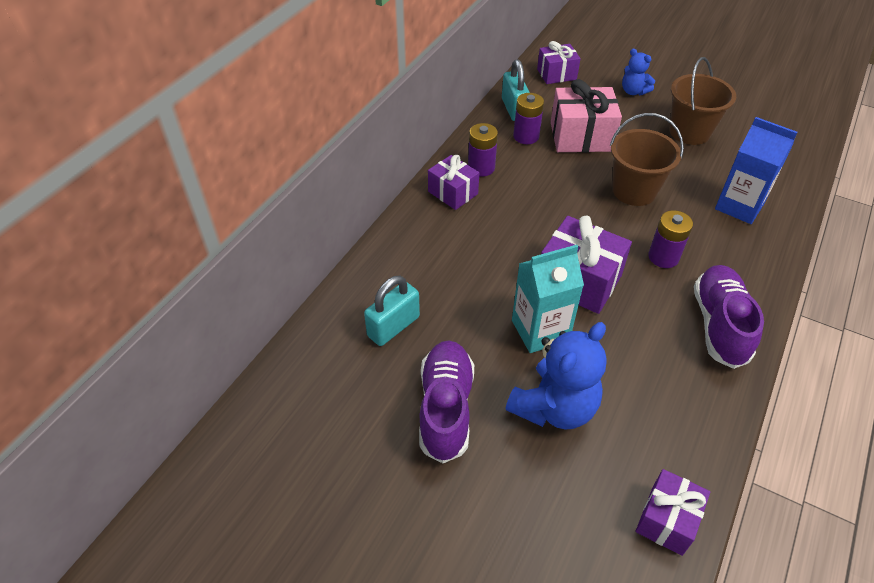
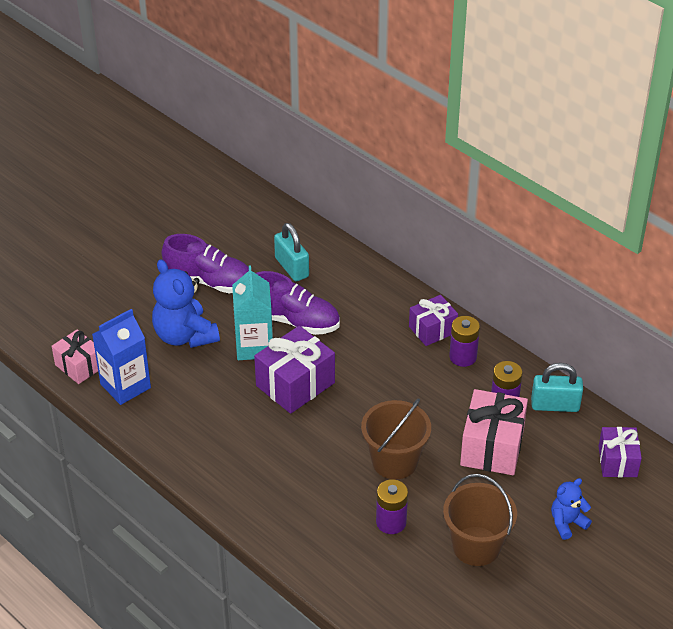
camera: 105 degrees right, 5 degrees down
purple gift [636,469,710,556] -> pink gift [52,329,98,384]
purple battery [648,210,693,268] -> purple battery moved to [376,479,408,534]
purple shoe [694,265,764,369] -> purple shoe moved to [256,271,340,335]
blue carton [715,117,798,224] -> blue carton moved to [92,309,151,405]

